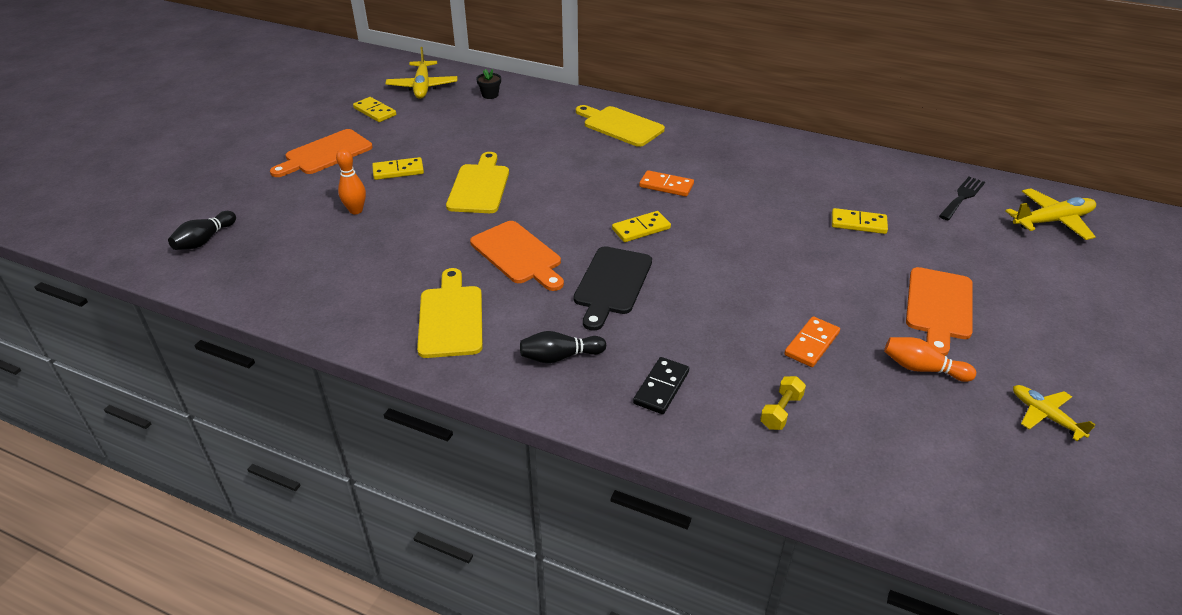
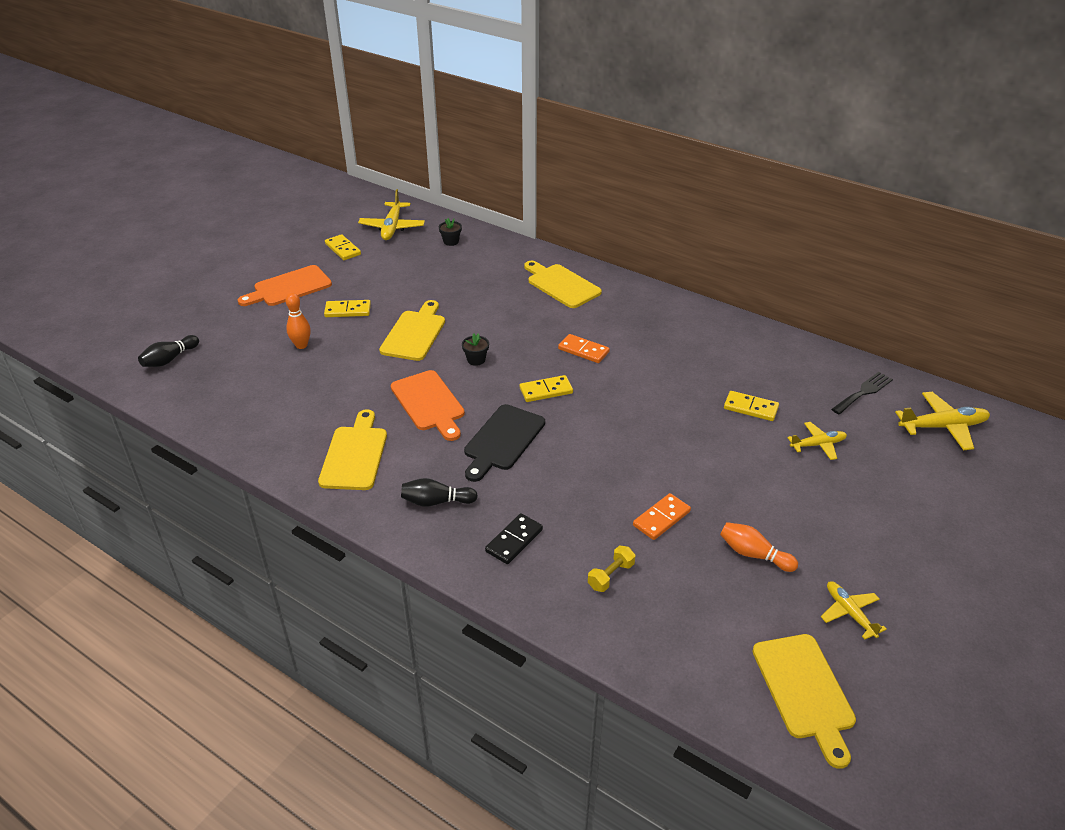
camera: 10 degrees right, 0 degrees up
orange cutting board [906,267,973,356] -> none
none -> black flower pot [462,333,489,366]
none -> yellow cutting board [753,634,856,769]
none -> yellow plane [787,422,847,460]

